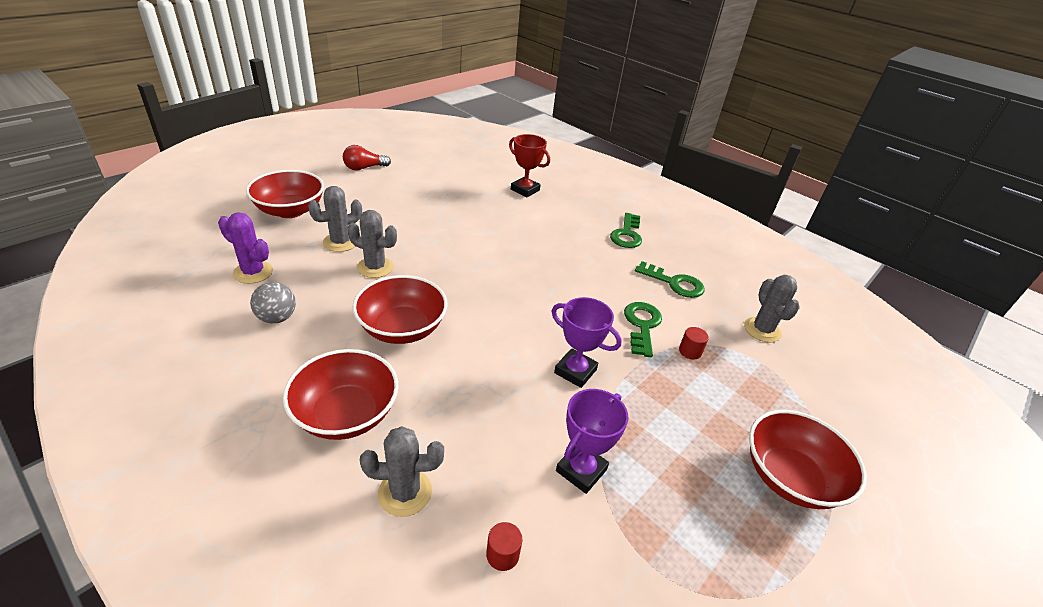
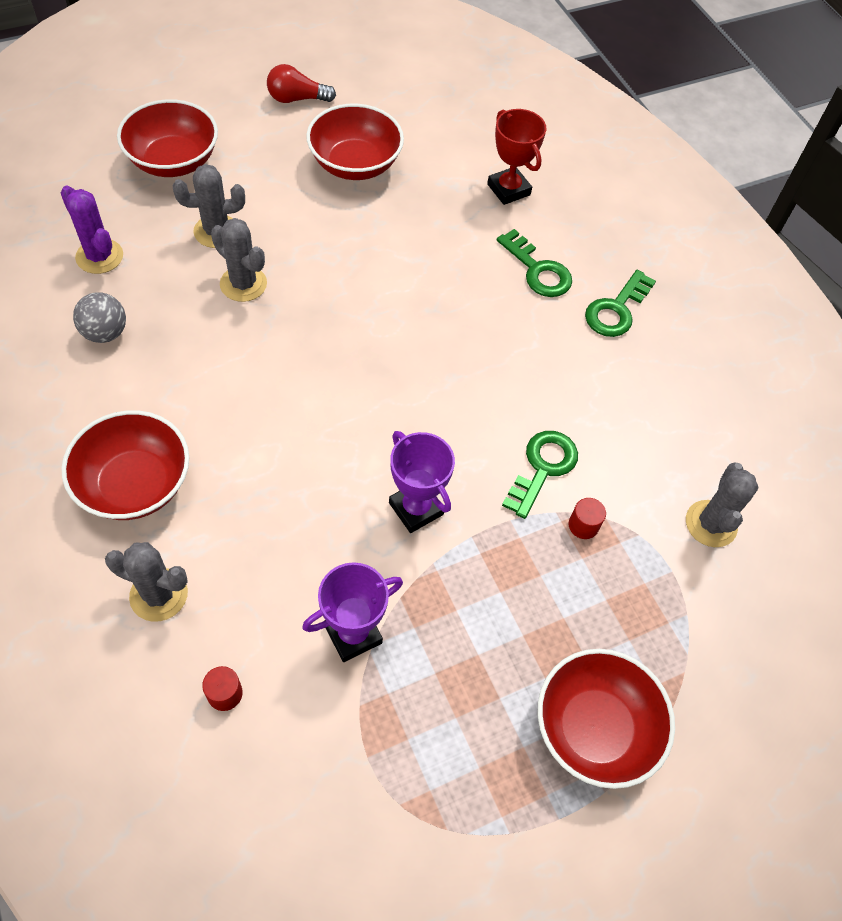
camera: 20 degrees right, 20 degrees up
red bowl [353,275,447,344] -> red bowl moved to [306,104,404,180]
green key [635,261,705,298] -> green key moved to [497,229,572,297]

